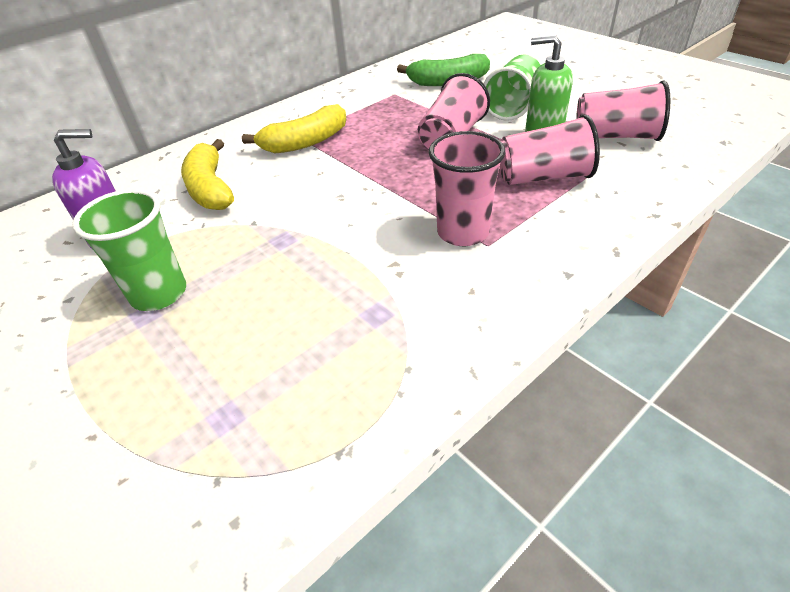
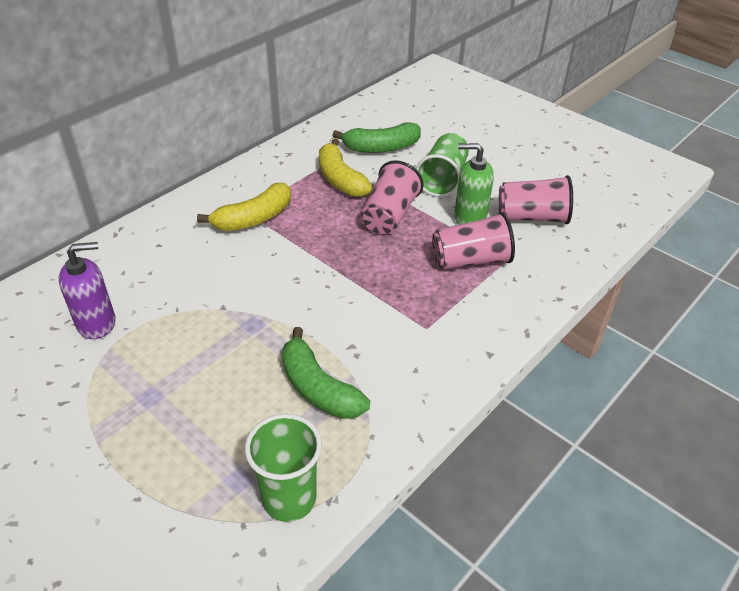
camera: 10 degrees left, 0 degrees up
green cup [72,189,186,311] -> green cup moved to [245,414,322,522]
yellow banana [181,139,234,210] -> yellow banana moved to [319,138,373,197]
pink cup [429,131,506,246] -> none
none -> green banana [282,327,370,419]

